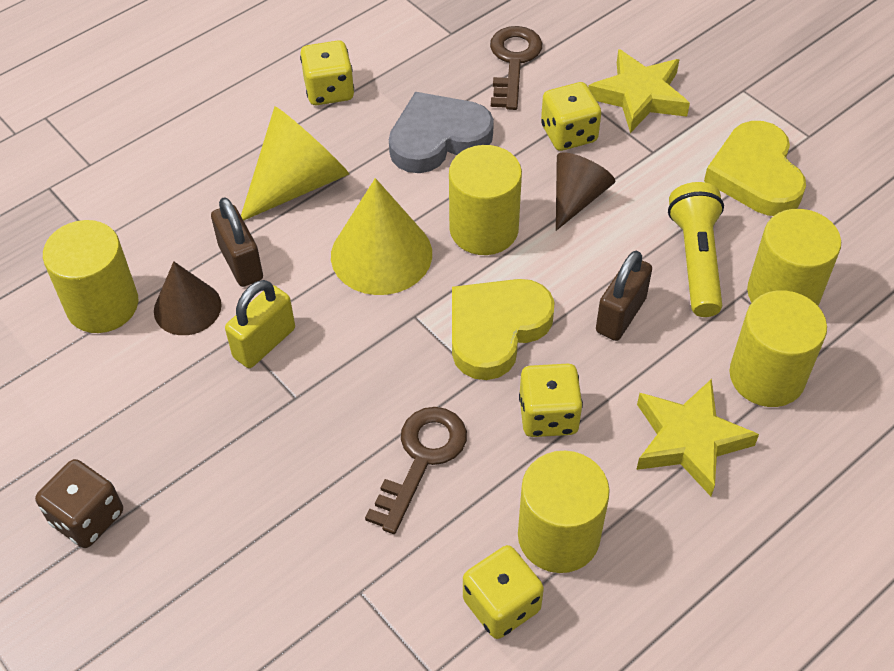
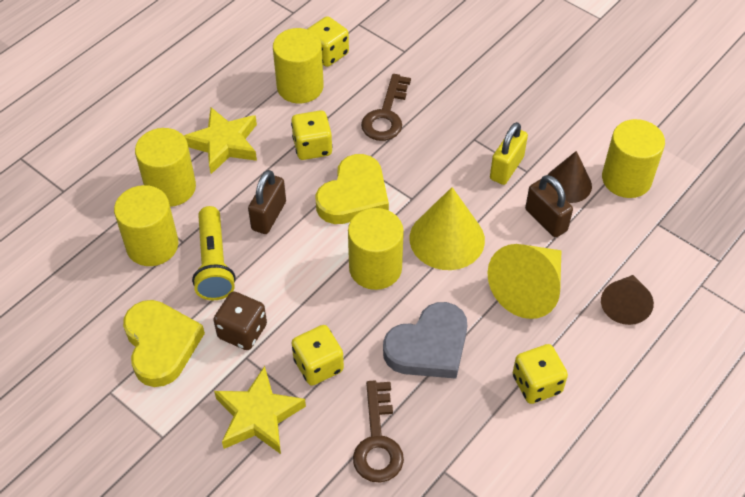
camera: 170 degrees right, 0 degrees up
brown dice [35,459,123,548] -> brown dice moved to [213,291,267,350]
brown cone [556,152,615,231] -> brown cone moved to [601,275,654,325]

